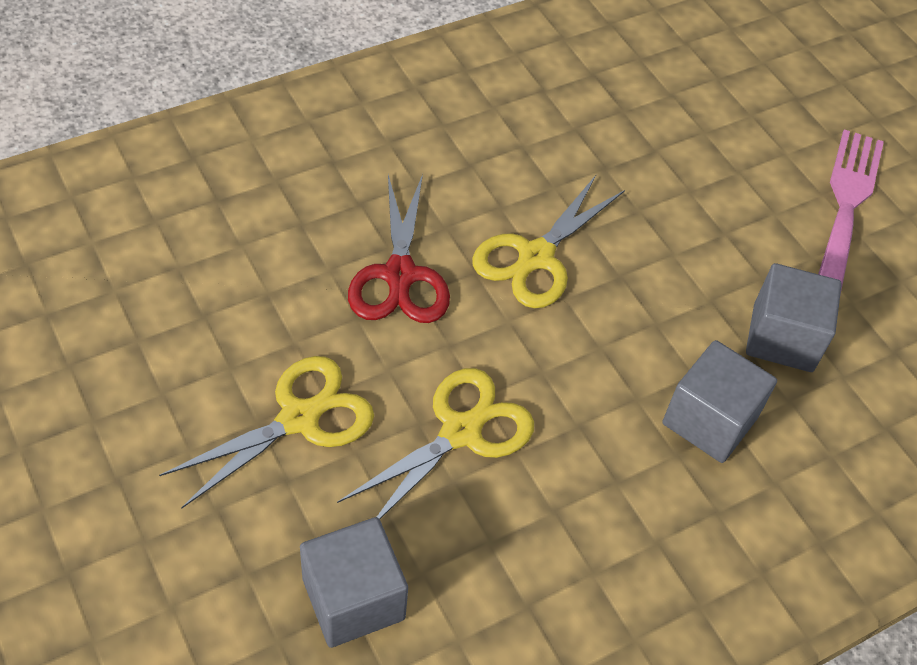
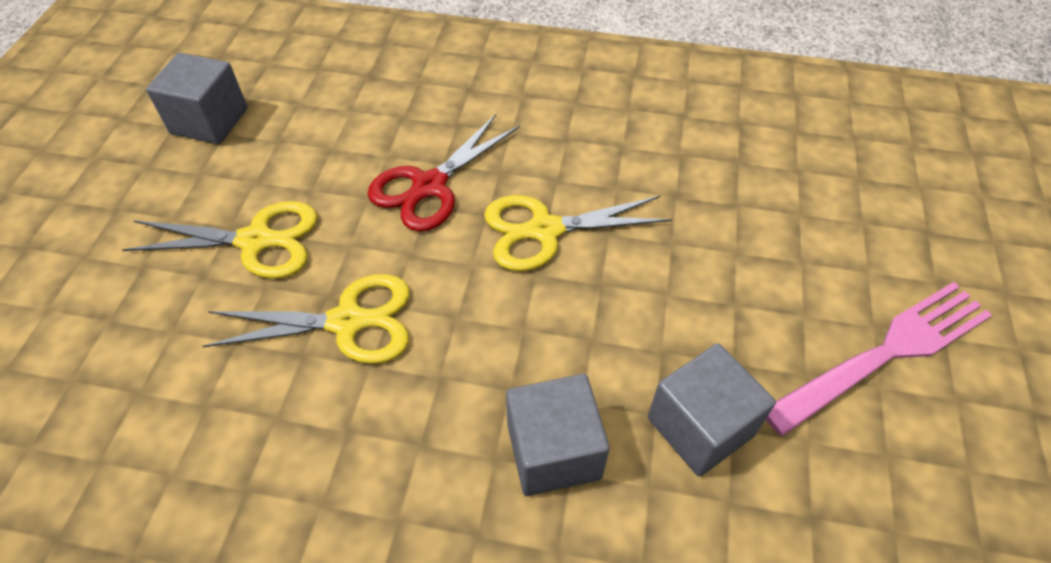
camera: 45 degrees right, 0 degrees up
grey cube [300,517,408,648] -> grey cube moved to [146,53,247,144]

